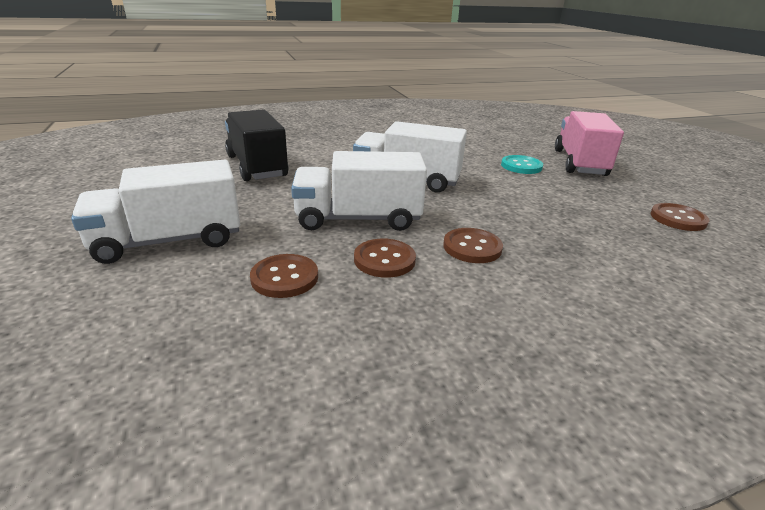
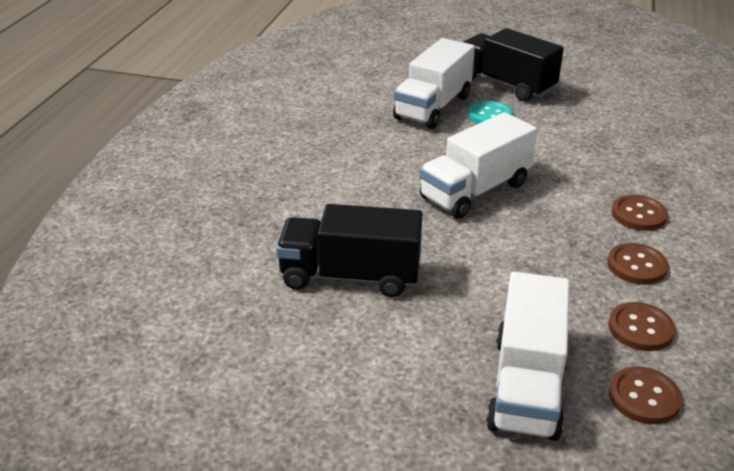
camera: 55 degrees left, 5 degrees up
white truck [291,151,427,231] -> white truck moved to [393,38,475,129]
pink truck [555,111,624,176] -> black truck [463,28,564,101]
brown button [651,203,709,231] -> brown button moved to [609,366,682,424]

